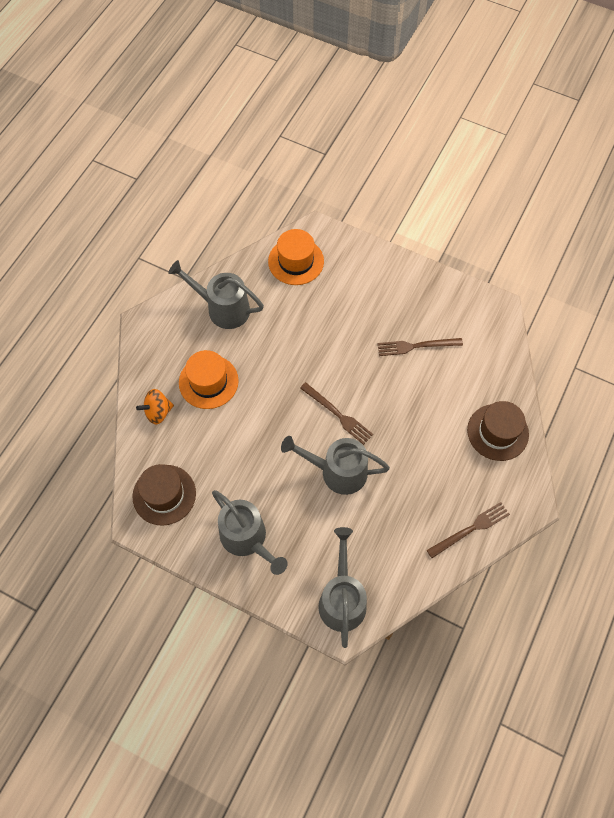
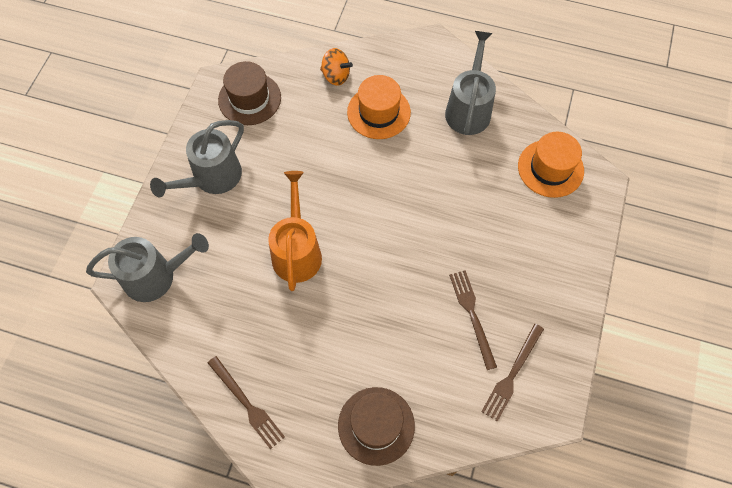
camera: 80 degrees right, 0 degrees up
orange spinning top [136,389,174,424] -> orange spinning top turned 150 degrees clockwise [320,48,353,86]
grey watering can [281,436,390,495] -> orange watering can [268,171,322,291]
brown fork [300,382,373,445] -> brown fork moved to [481,324,544,422]

